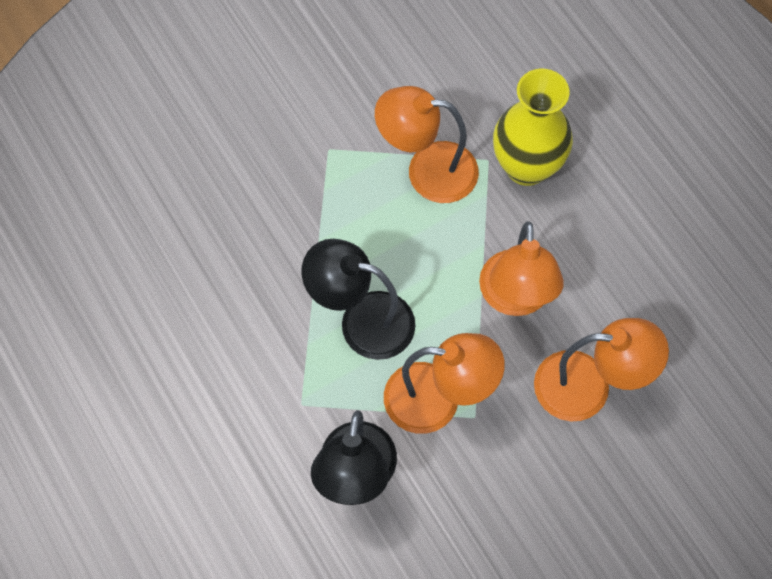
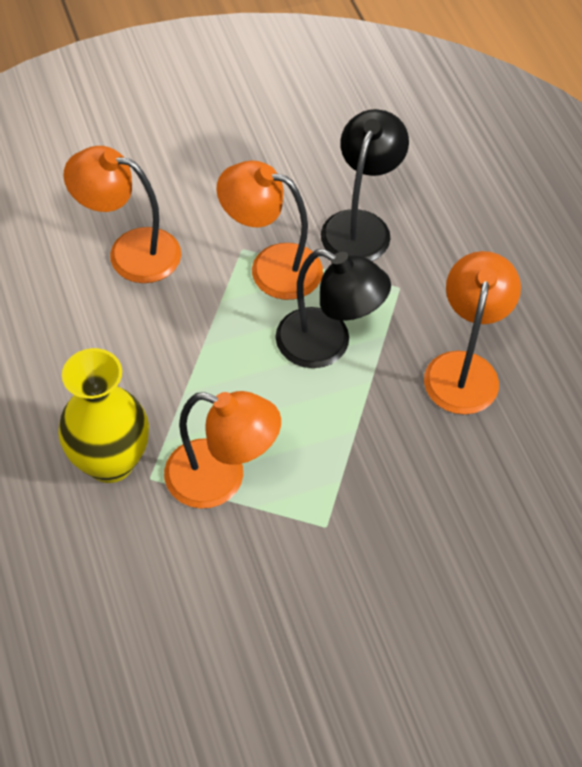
camera: 170 degrees left, 10 degrees down
orange lamp [479,221,564,316] -> orange lamp moved to [424,251,521,415]

